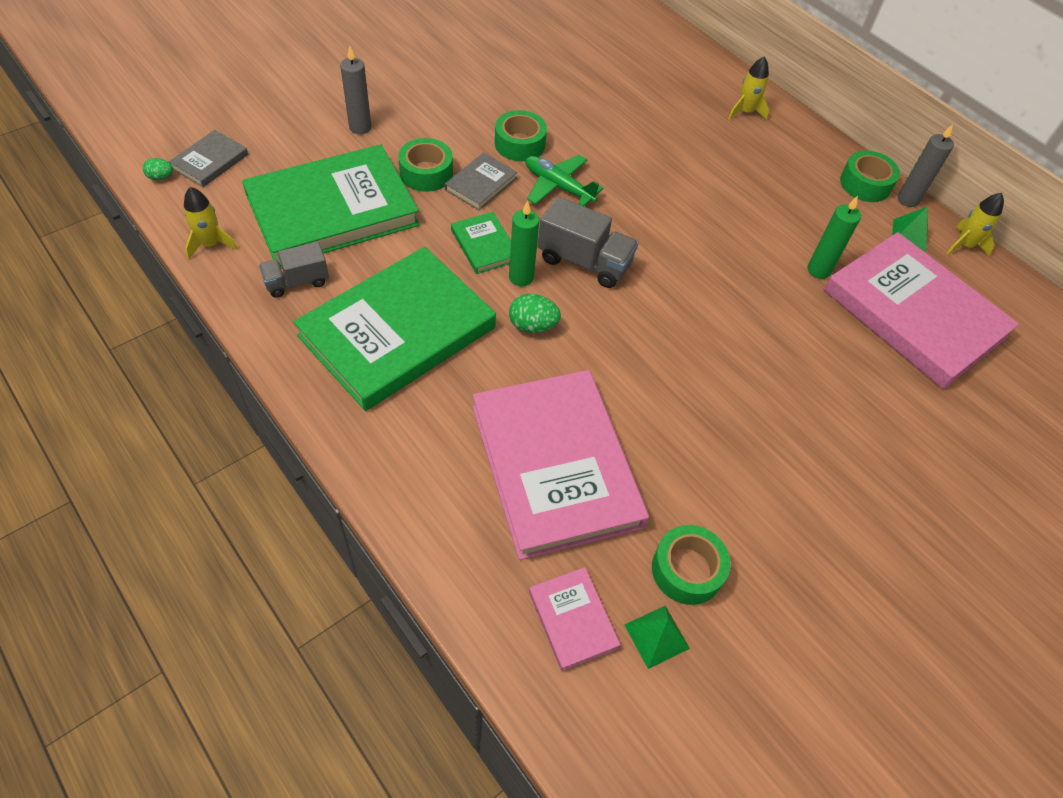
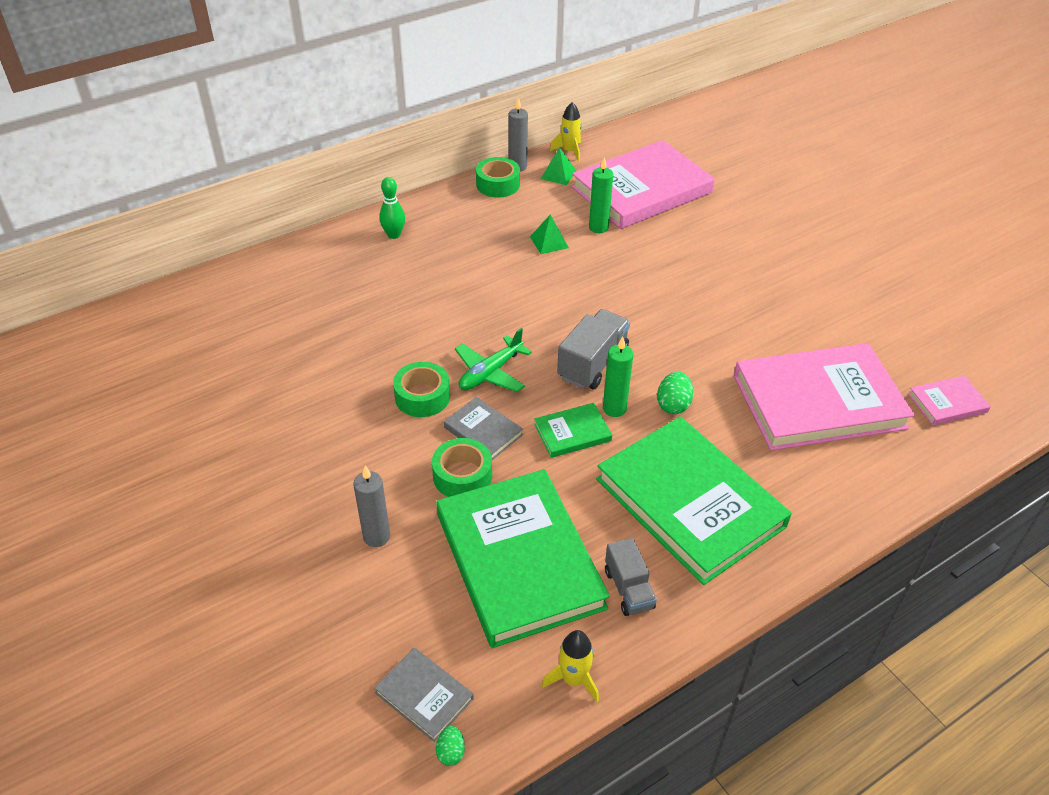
camera: 80 degrees left, 10 degrees down
green pyramid [624,606,690,669] -> green pyramid moved to [530,214,569,254]
green tape [652,525,731,605] -> none
yellow rocket [728,57,769,120] -> green bowling pin [379,177,405,239]

